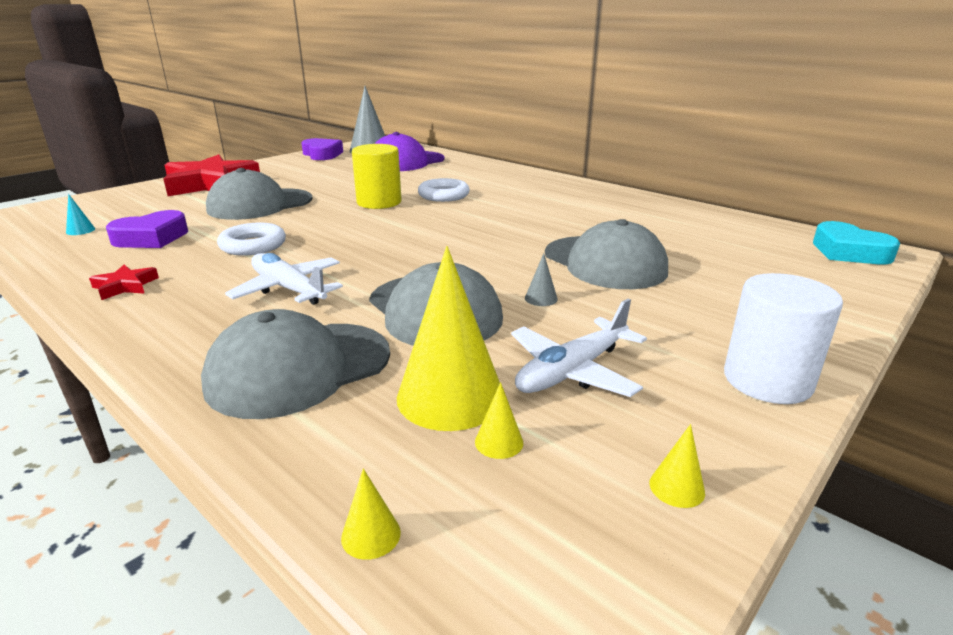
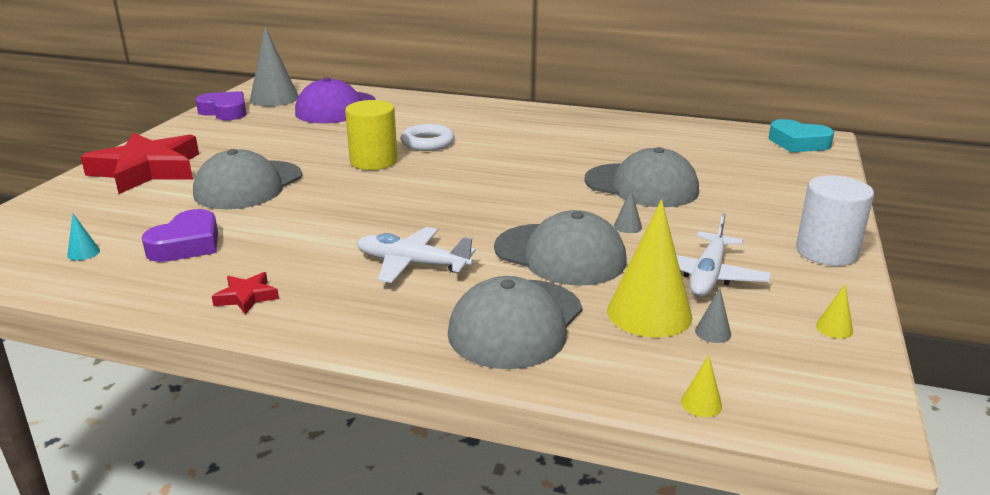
camera: 25 degrees left, 0 degrees up
white ring [217,223,286,256] -> none
yellow cone [475,382,523,459] -> grey cone [695,288,731,343]

